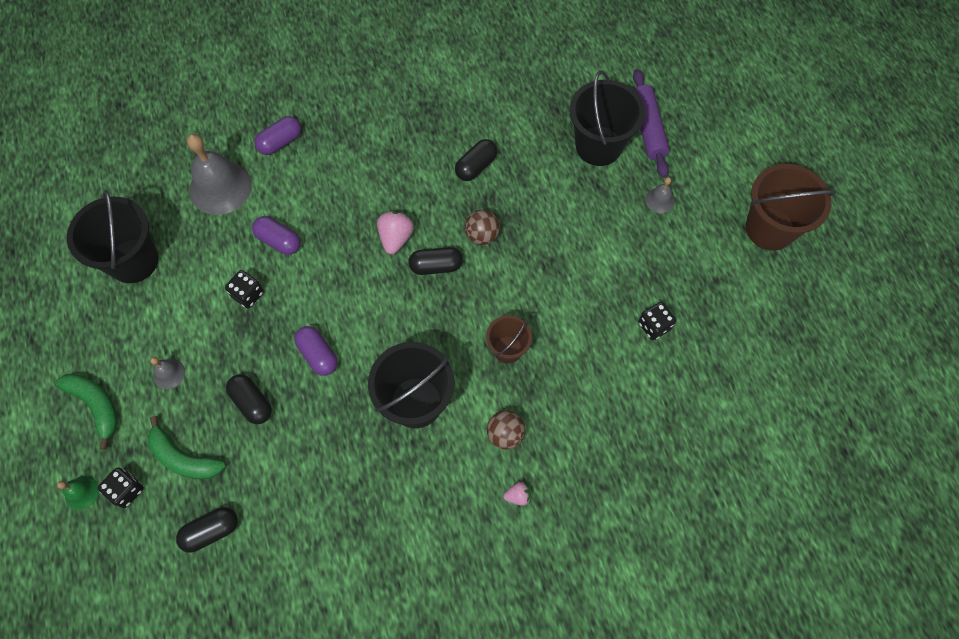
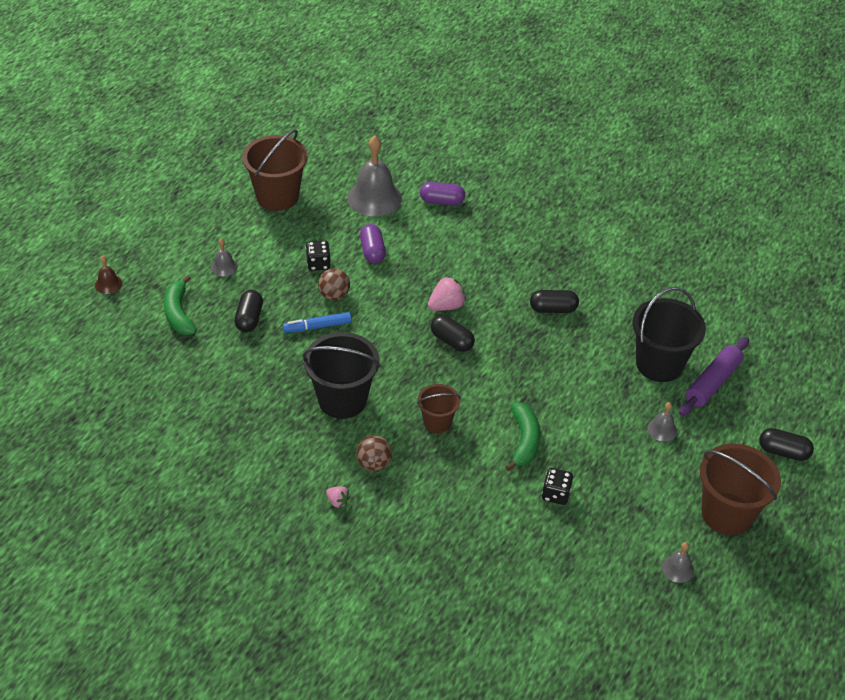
camera: 45 degrees right, 20 degrees down
green banana [55,373,118,450] -> green banana moved to [506,403,540,471]
green bell [57,476,99,510] -> brown bell [95,256,122,294]
black bucket [67,190,159,283] -> brown bucket [242,129,308,211]
black dice [98,468,144,508] -> none
black capsule [176,507,238,553] -> black capsule moved to [759,428,814,461]
purple capsule [294,326,337,376] -> blue marker [283,312,351,333]
brown ball [465,210,500,245] -> brown ball moved to [318,268,350,300]
none -> grey bell [662,542,694,583]

